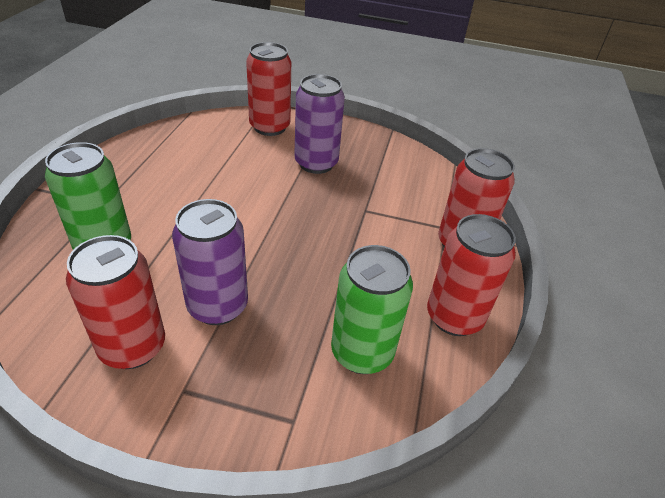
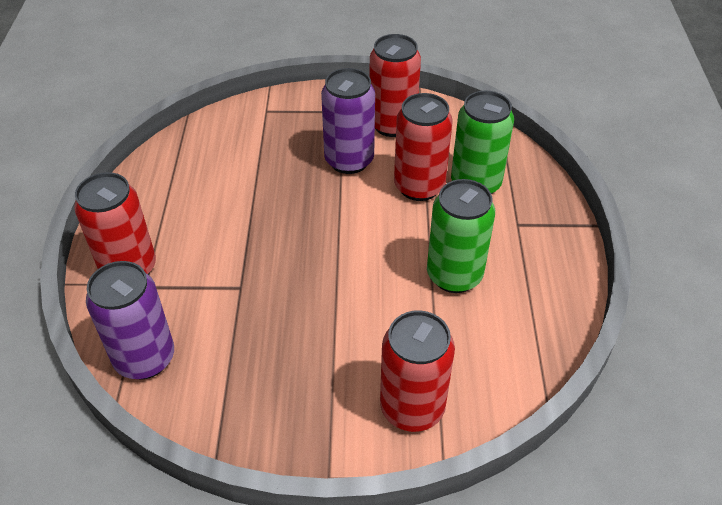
camera: 170 degrees right, 5 degrees up
purple can [294,74,345,174] -> purple can moved to [86,261,174,380]
green can [331,245,413,374] -> green can moved to [427,179,495,293]
red can [427,214,516,336] -> red can moved to [394,93,452,201]

